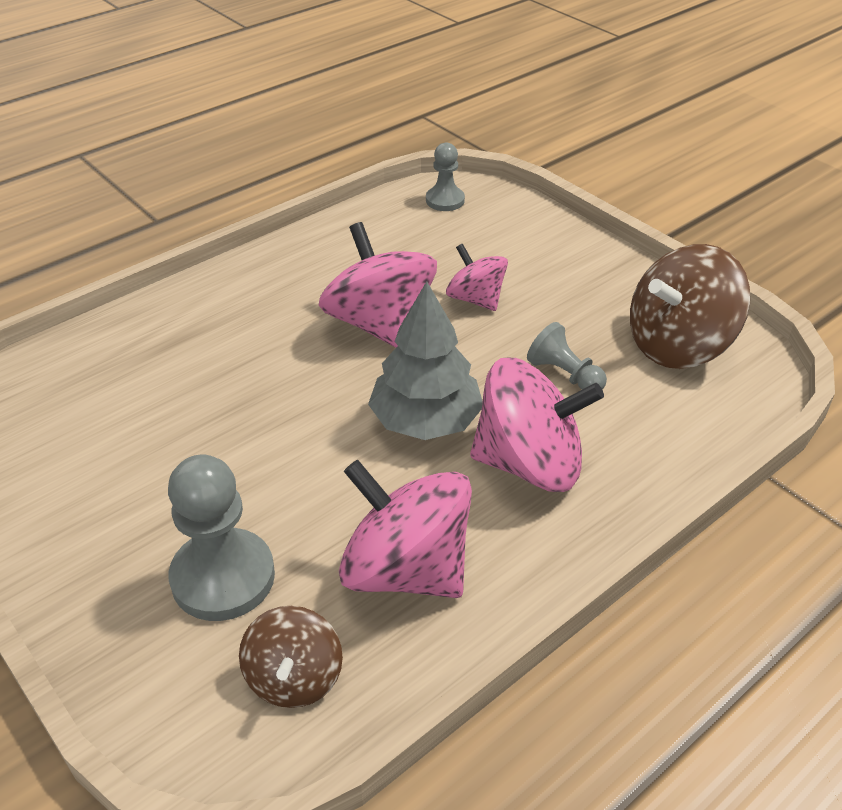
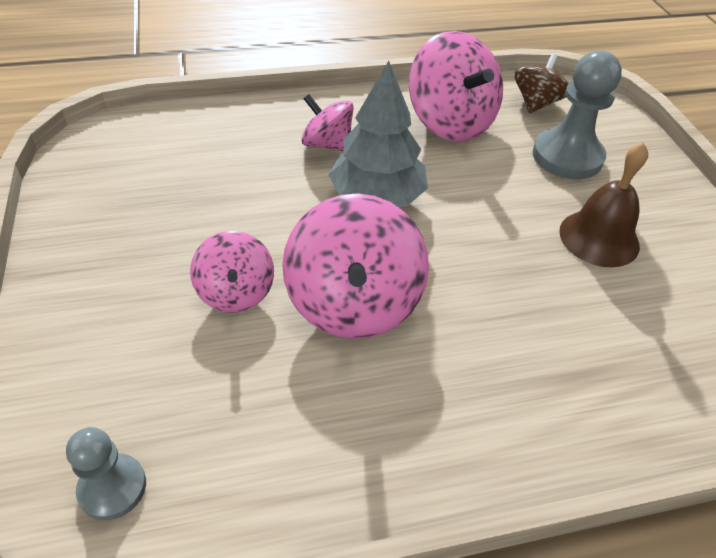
camera: 155 degrees left, 5 degrees up
pink spinning top [470,358,604,492] -> pink spinning top [302,94,354,151], size x0.58
grey pawn [527,322,607,390] -> none
brown spinning top [630,244,750,369] -> none
none -> brown bell [559,142,648,267]

